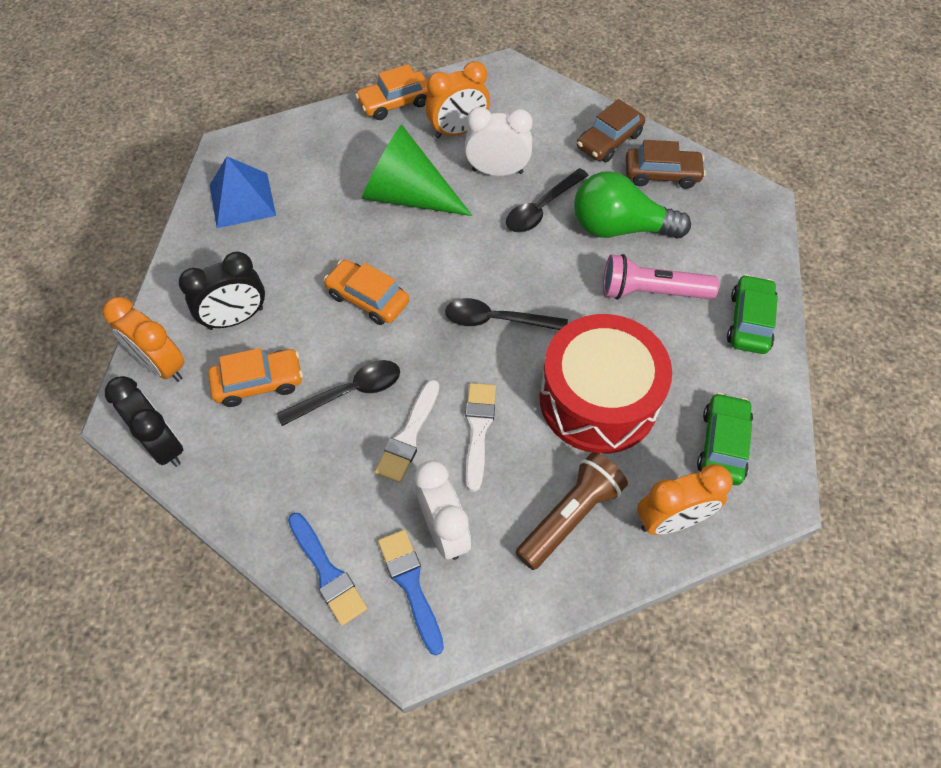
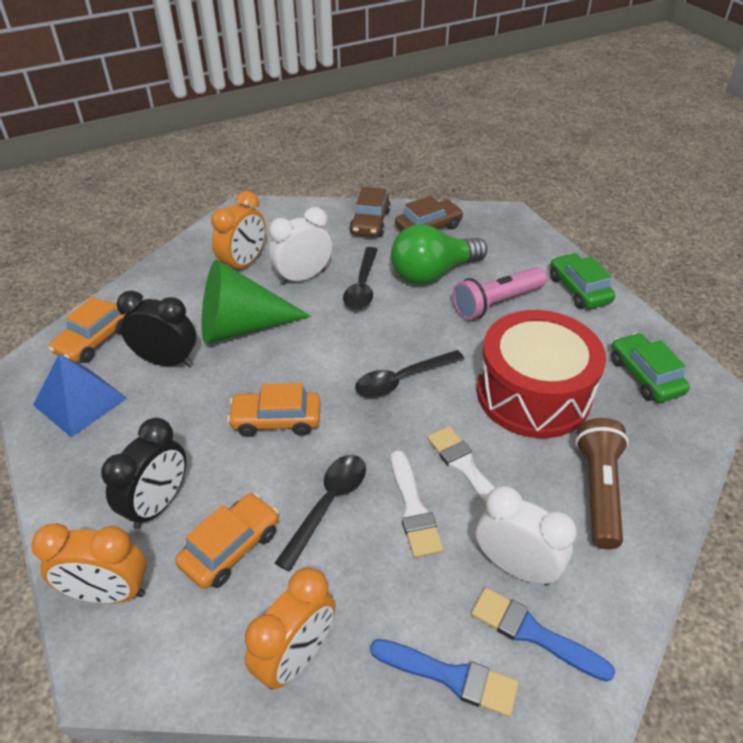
camera: 35 degrees left, 15 degrees down
black clock [105,376,183,467] -> black clock moved to [117,290,196,367]
orange car [355,64,429,120] -> orange car moved to [48,297,125,363]
orange clock [637,464,733,535] -> orange clock moved to [245,568,336,689]

